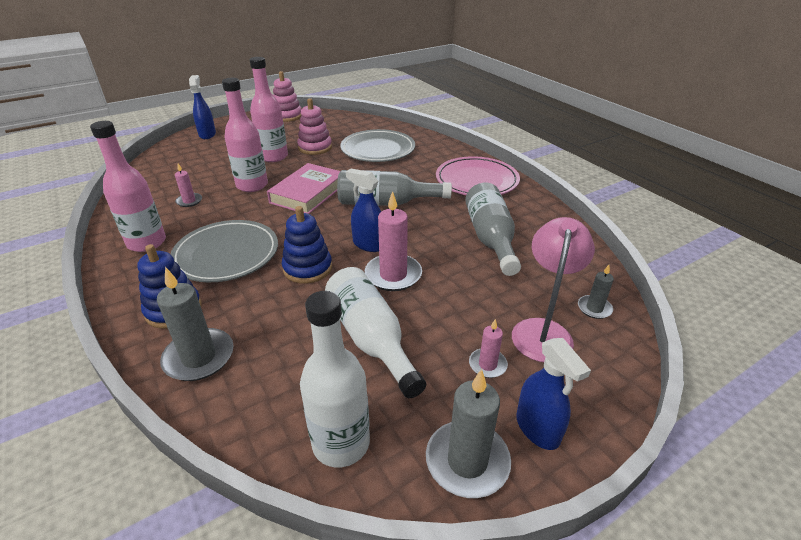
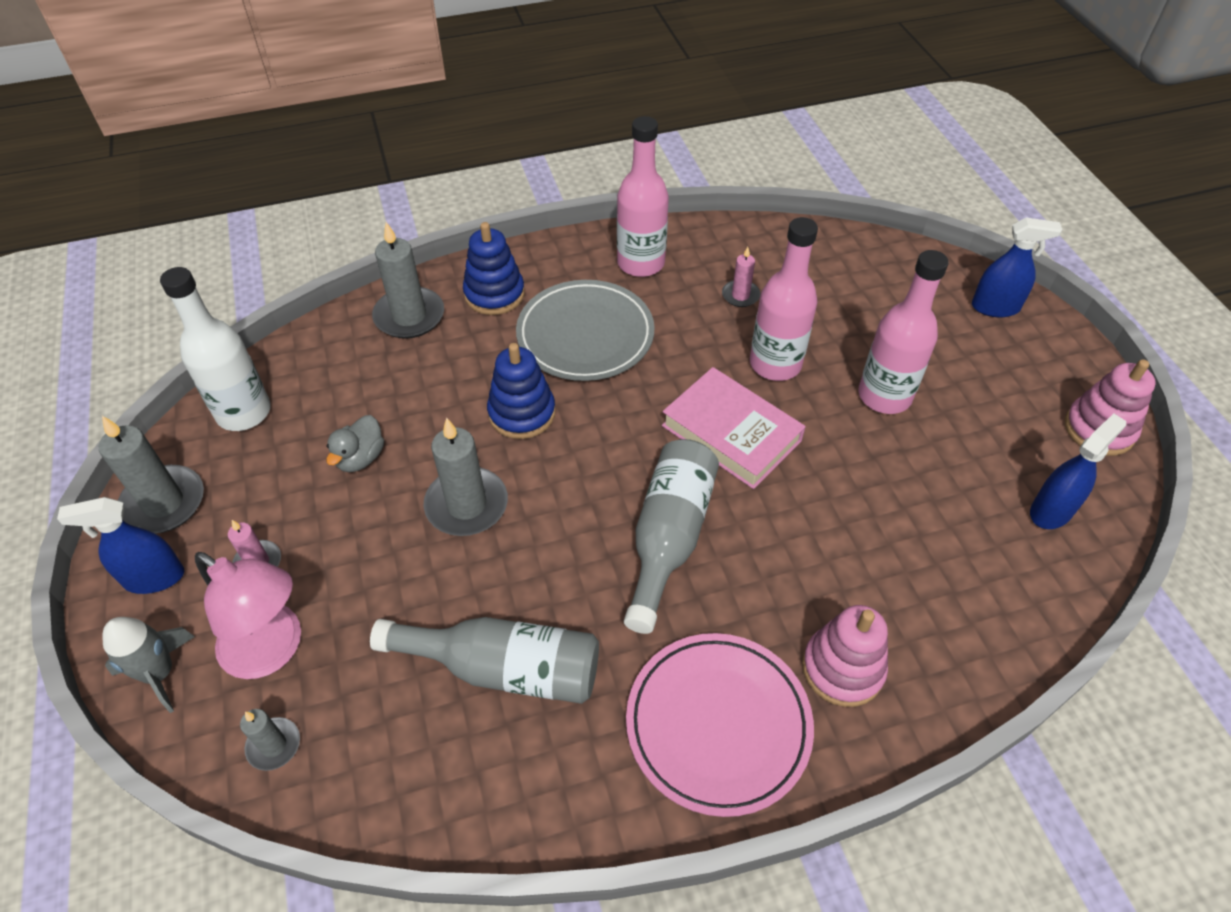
camera: 105 degrees right, 15 degrees up
pink stacking toy [297,98,332,155] -> pink stacking toy moved to [802,605,888,707]
white bottle [325,267,426,398] -> grey duck [326,415,384,472]
grey plate [340,129,415,162] -> none
blue spray bottle [346,169,381,252] -> blue spray bottle moved to [1030,413,1126,529]
pink candle [365,191,422,291] -> grey candle [424,418,508,536]
none -> grey rocket [102,617,195,713]

